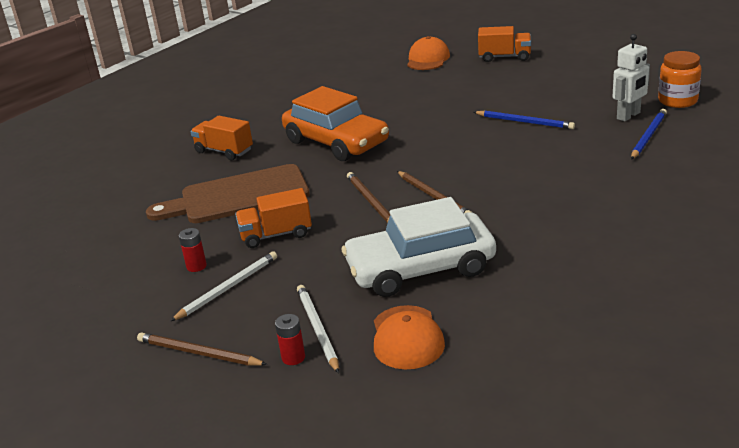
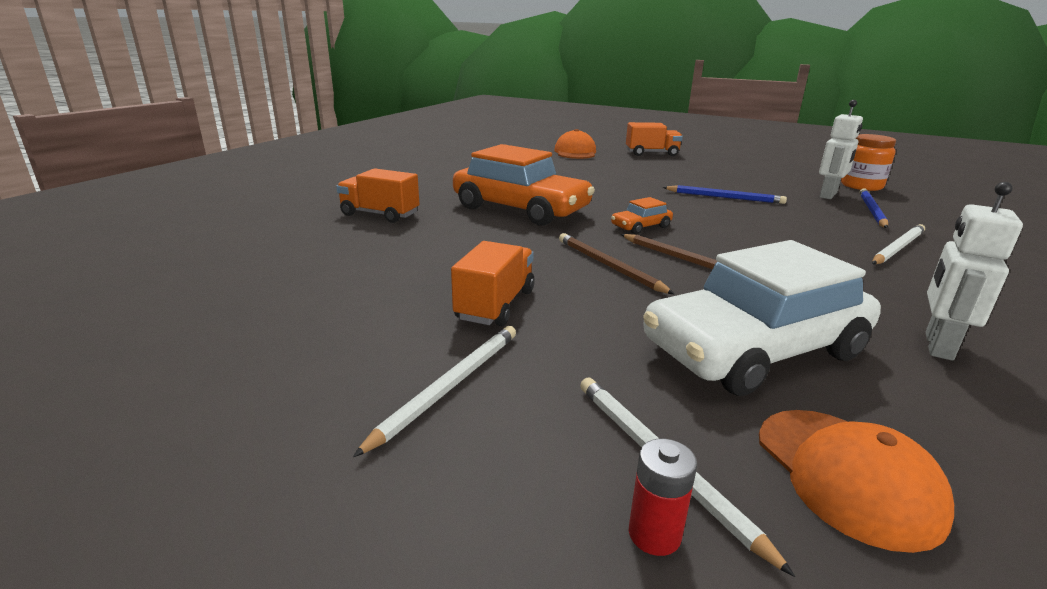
camera: 15 degrees left, 5 degrees down
brown pencil [137,332,267,366] -> none
brown cutting board [146,164,310,223] -> none
red battery [179,228,207,272] -> none
orange truck [235,188,312,248] -> orange truck turned 135 degrees clockwise [451,241,535,326]
none -> orange car [611,197,673,234]
none -> white pencil [872,224,925,264]
none -> white robot [926,182,1023,361]

